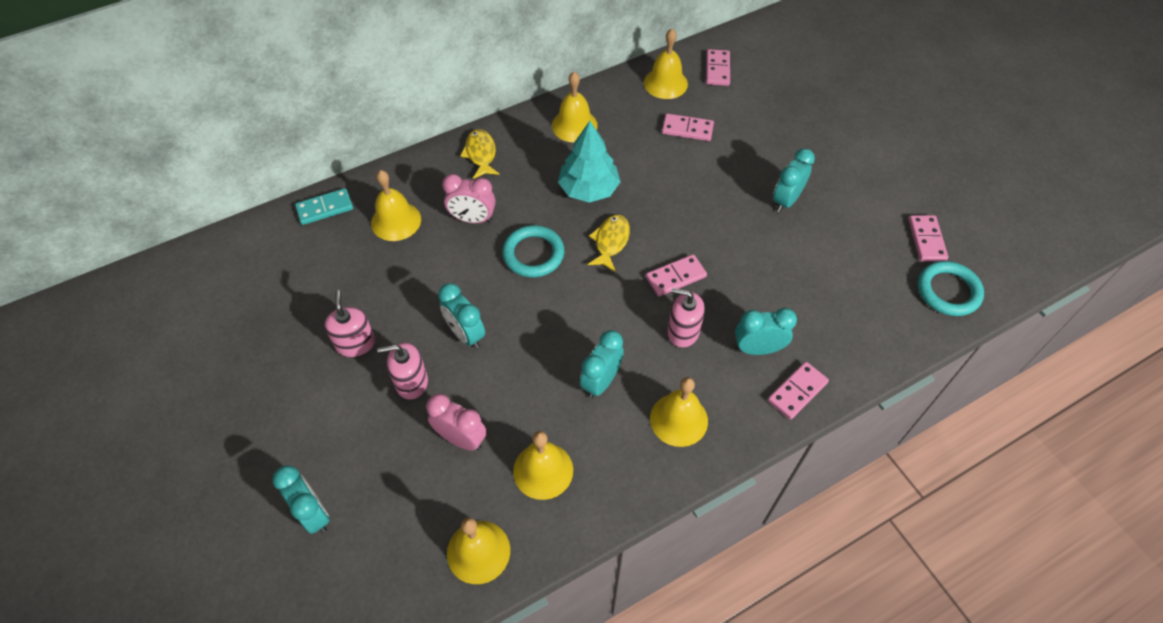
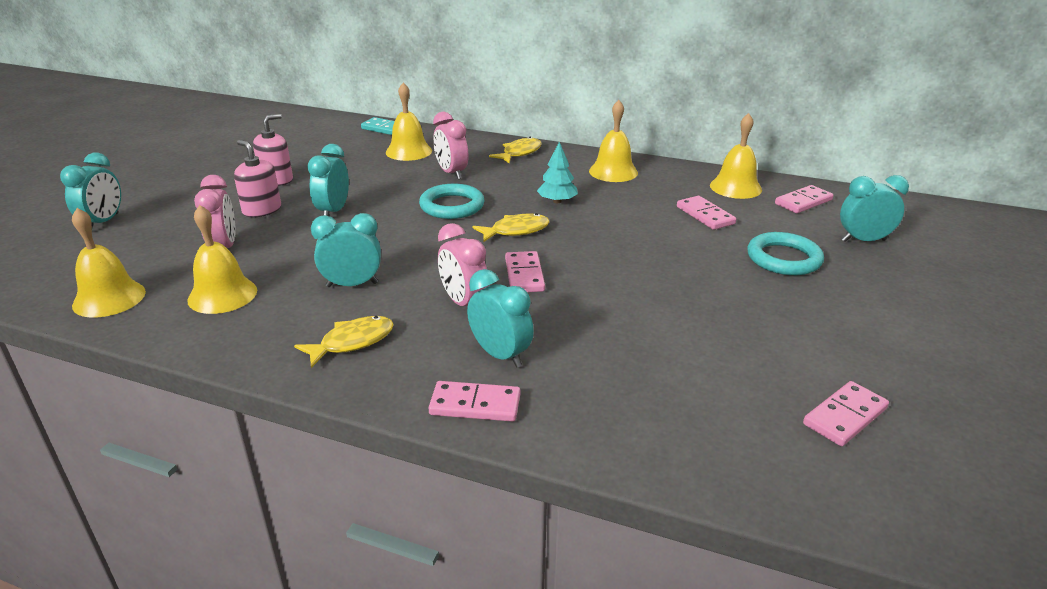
camera: 50 degrees right, 25 degrees down
turquoise tree [558,121,620,203] -> turquoise tree [537,142,578,203], size x0.61
pink domino [646,254,707,296] -> pink domino turned 60 degrees clockwise [505,251,545,292]
yellow bell [650,377,708,447] -> yellow fish [294,316,394,368]
pink soap dispenser [668,288,705,348] -> pink clock [438,223,489,306]
turquoise clock [773,148,815,213] -> turquoise clock moved to [840,175,909,242]
turquoise ring [918,261,984,316] -> turquoise ring moved to [747,232,824,275]

